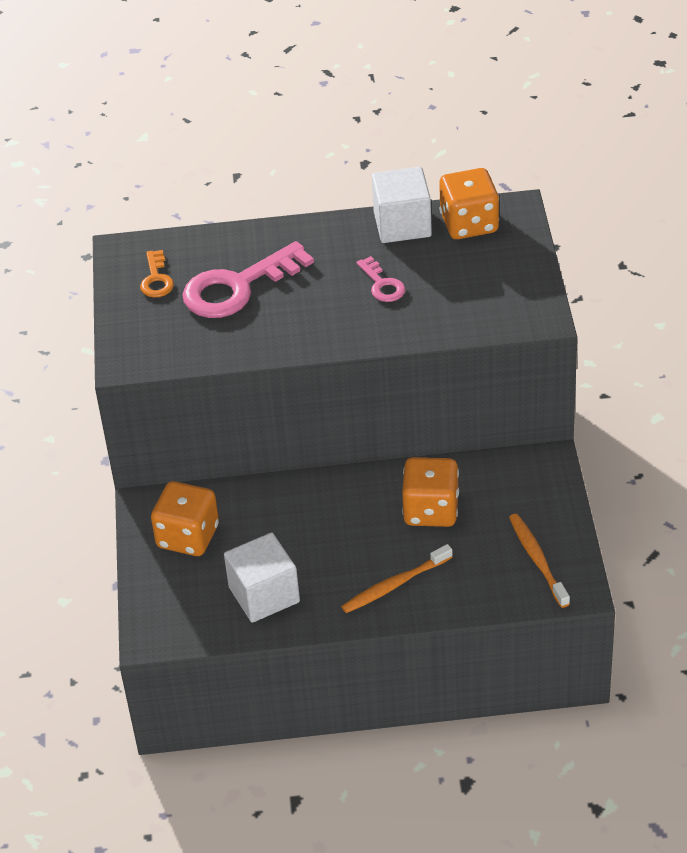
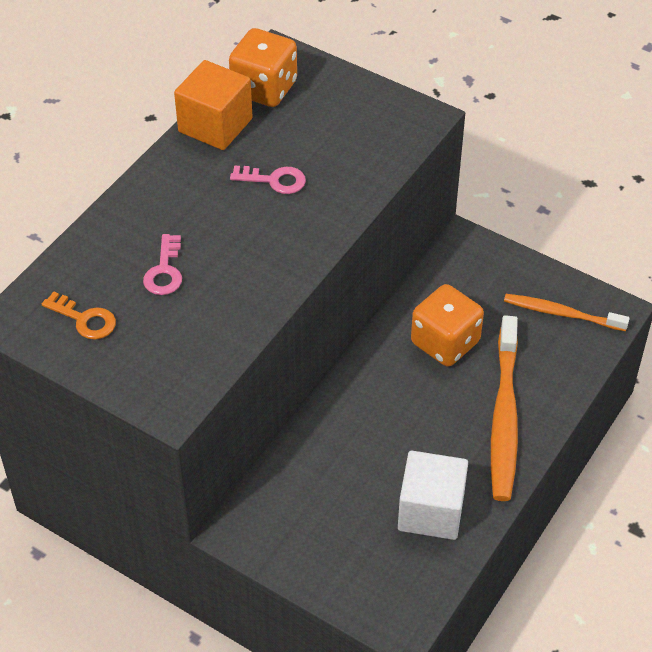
camera: 55 degrees left, 5 degrees up
orange dice [151,481,219,556] -> none
pink key [182,241,314,318] -> pink key [143,234,182,295], size x0.50
orange toothbrush [341,544,453,613] -> orange toothbrush [491,315,518,501], size x1.62
white cube [372,167,432,243] -> orange cube [174,60,253,150]

